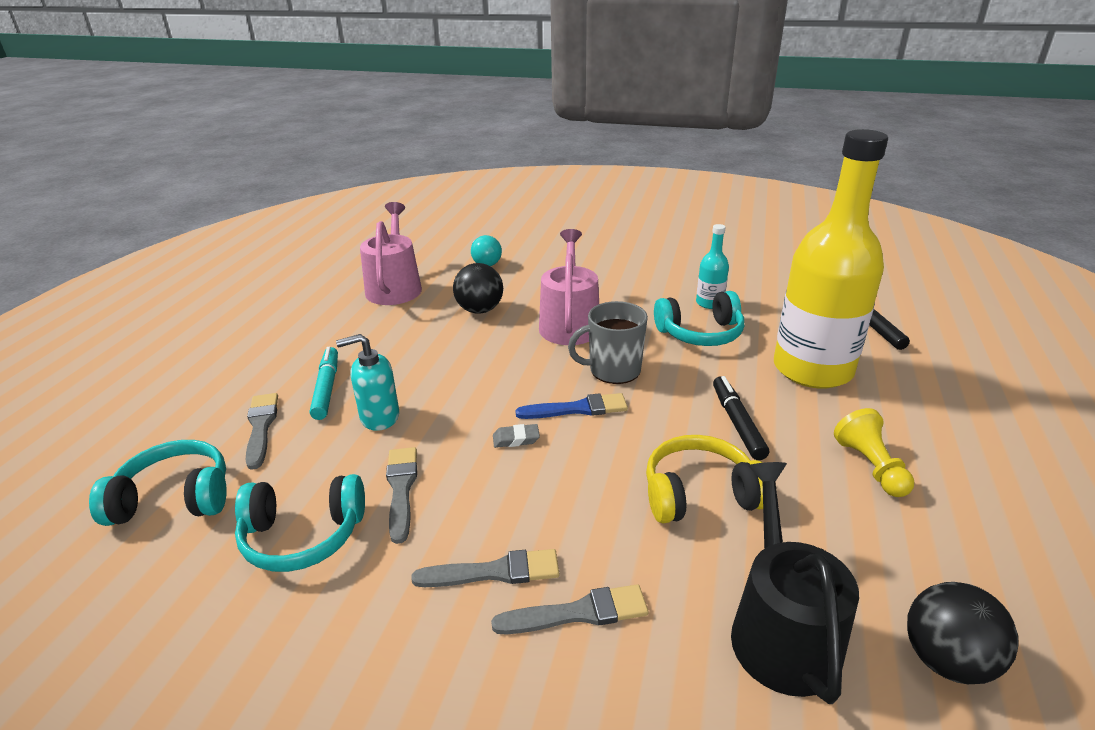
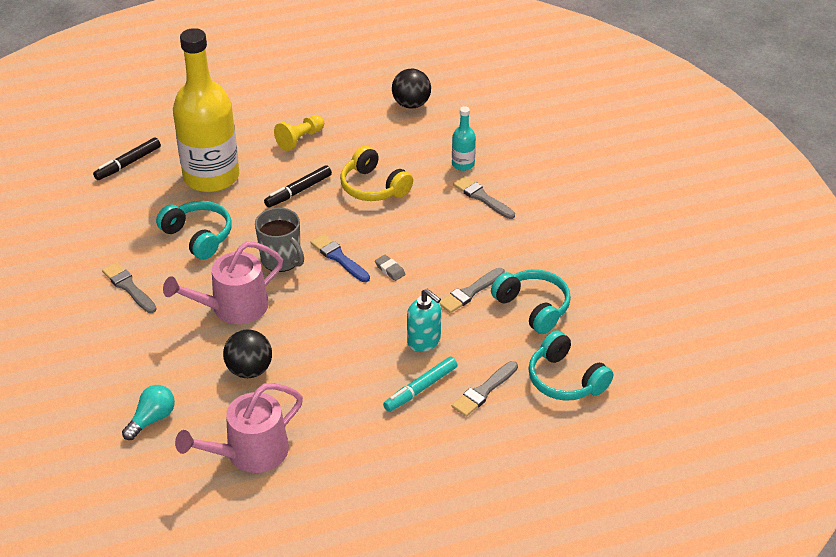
camera: 125 degrees left, 10 degrees up
grey brush [411,549,559,587] -> grey brush moved to [102,262,156,313]
turquoise bottle [696,224,729,309] -> turquoise bottle moved to [452,106,476,171]
black watering can [731,462,859,704] -> none

